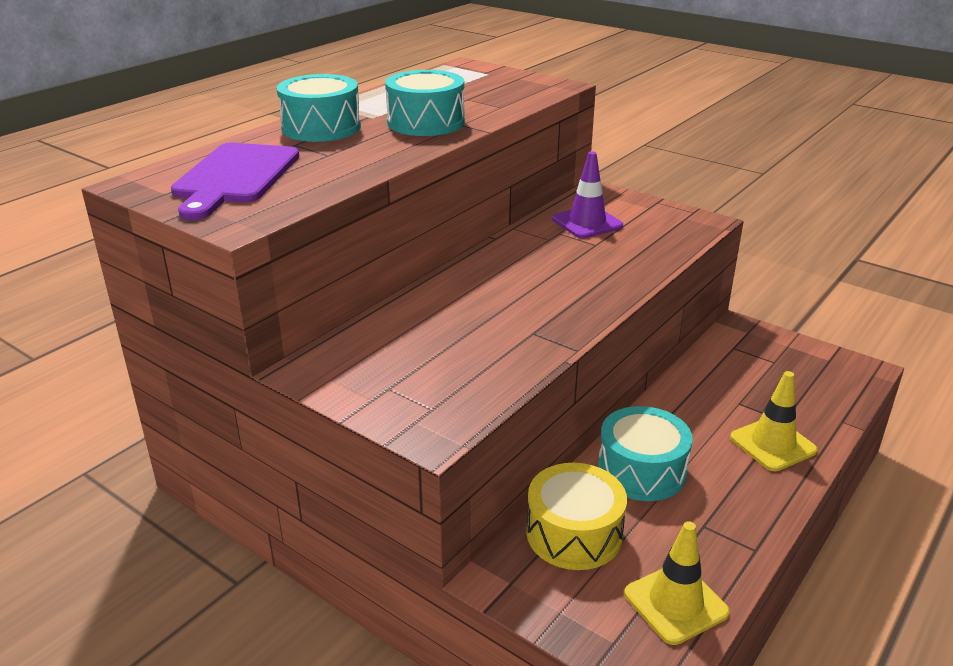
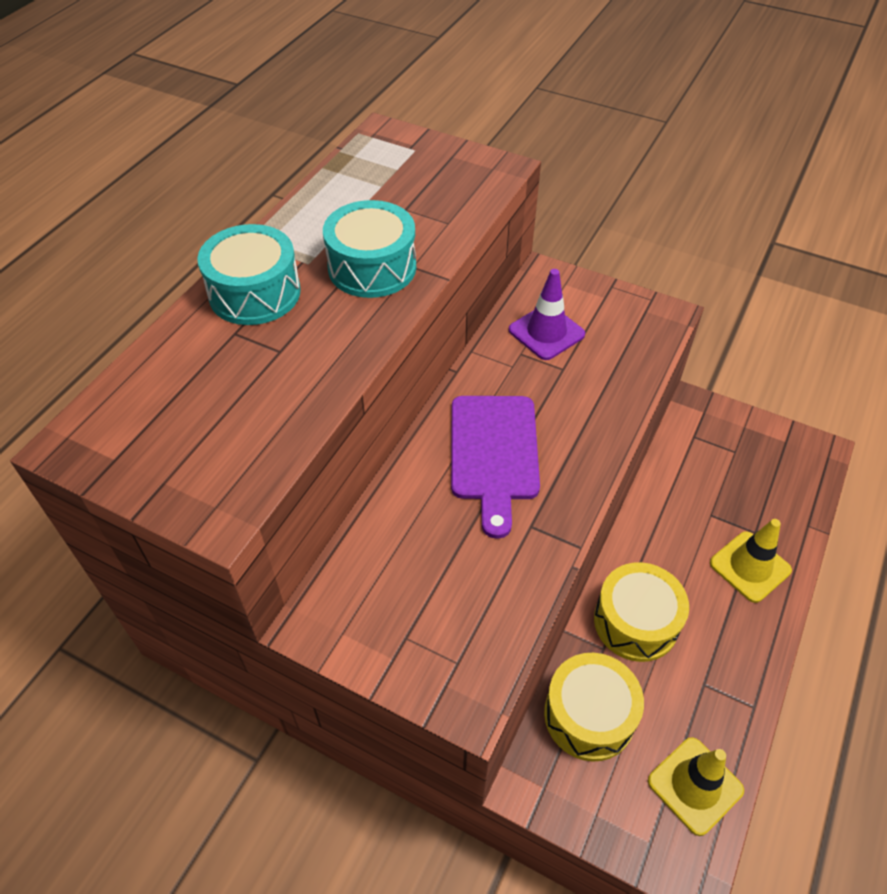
camera: 10 degrees left, 20 degrees up
purple cutting board [171,143,299,220] -> purple cutting board moved to [451,396,540,539]
turquoise drum [598,406,693,501] -> yellow drum [594,562,689,662]

